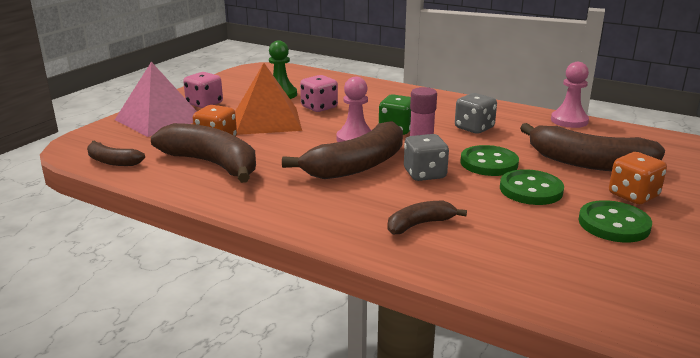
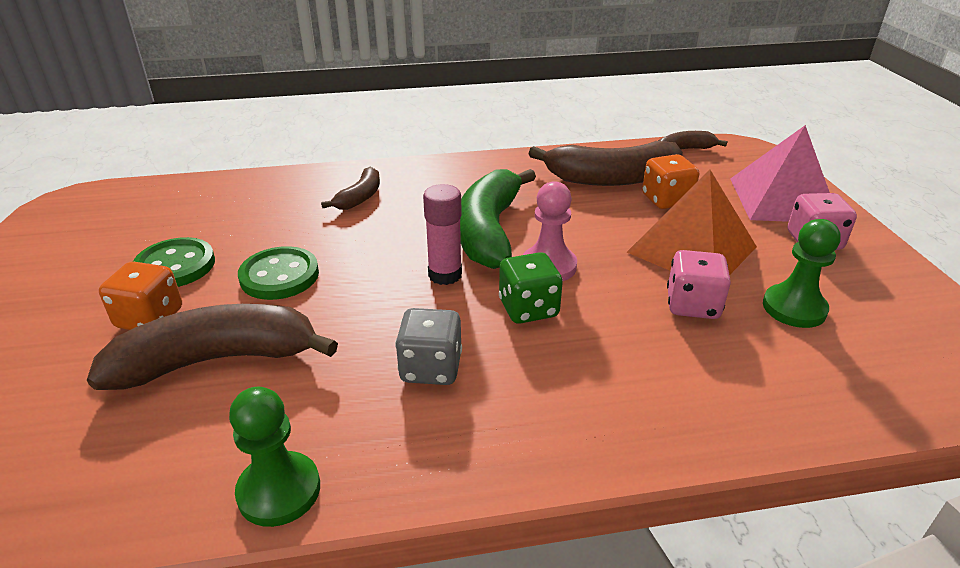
camera: 140 degrees right, 10 degrees up
brown banana [282,121,403,179] -> green banana [460,169,536,269]
grey dice [404,134,449,181] -> none
green button [460,145,519,176] -> none
pink pawn [551,62,589,128] -> green pawn [229,387,320,527]

